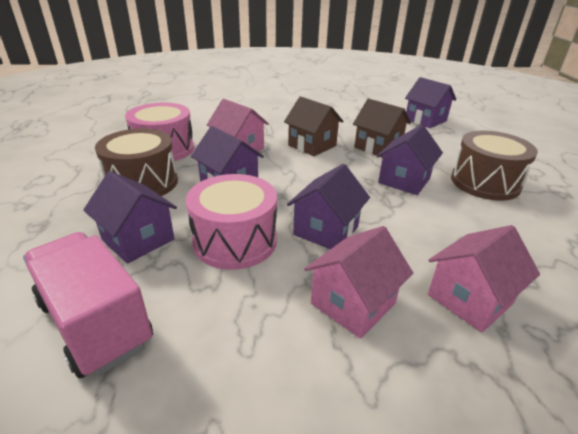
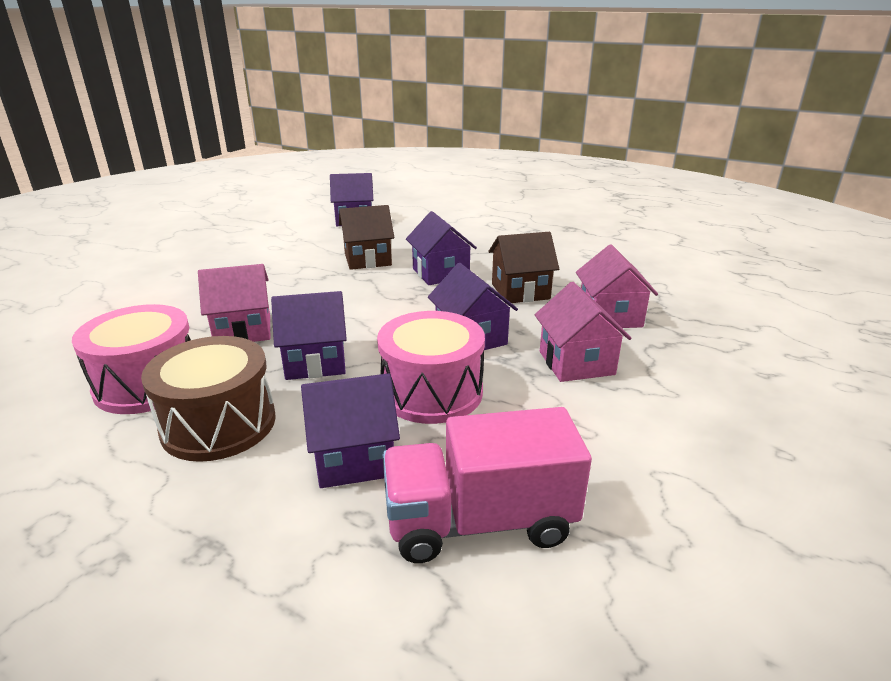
camera: 55 degrees left, 5 degrees down
brown house [284,97,343,156] -> brown house moved to [488,232,559,304]
brown drum [451,130,538,201] -> none

